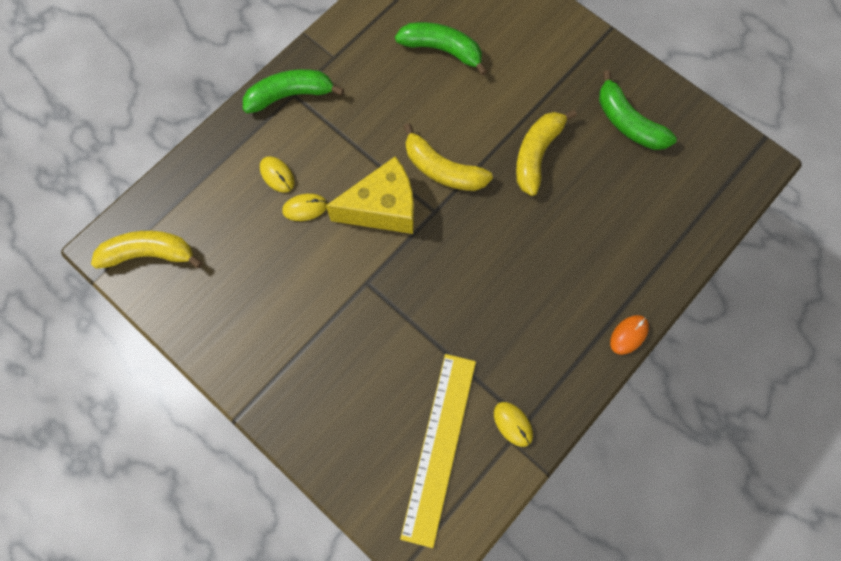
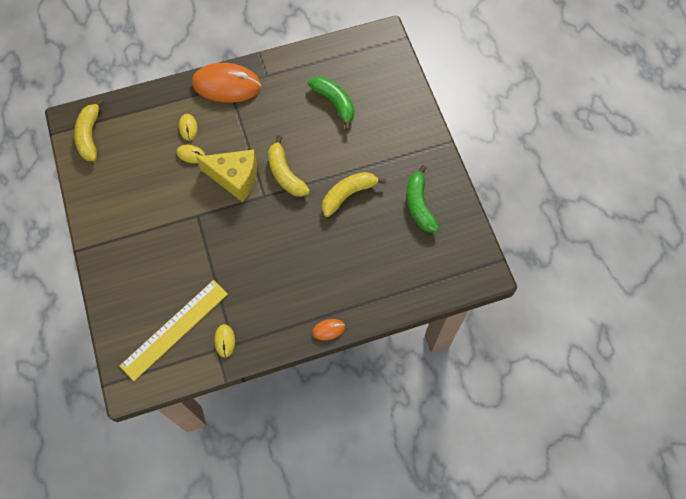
camera: 30 degrees right, 5 degrees down
yellow banana [91,231,203,269] -> yellow banana turned 120 degrees counterclockwise [74,99,104,161]
green banana [243,69,344,113] -> orange mouse [192,63,261,103]

